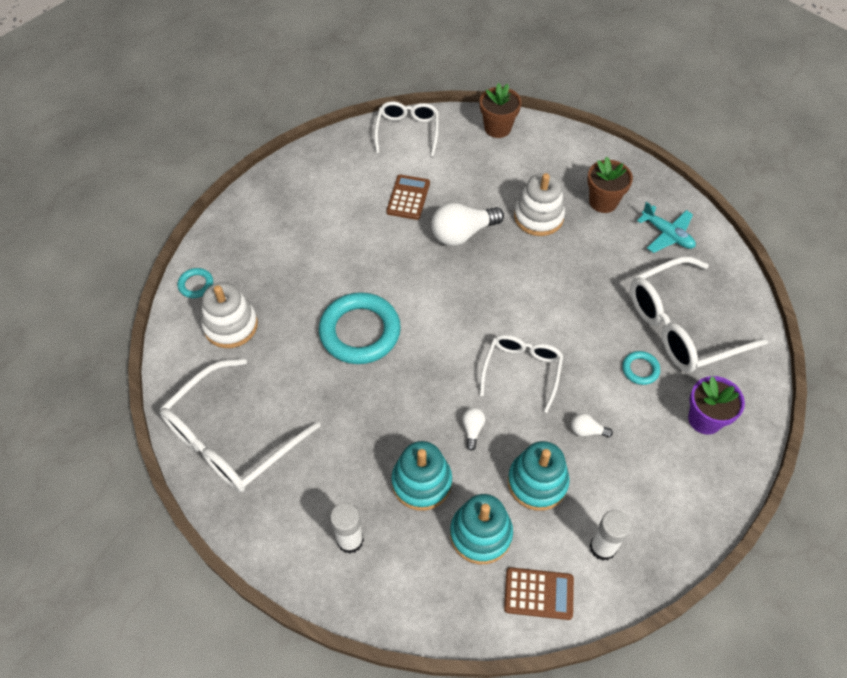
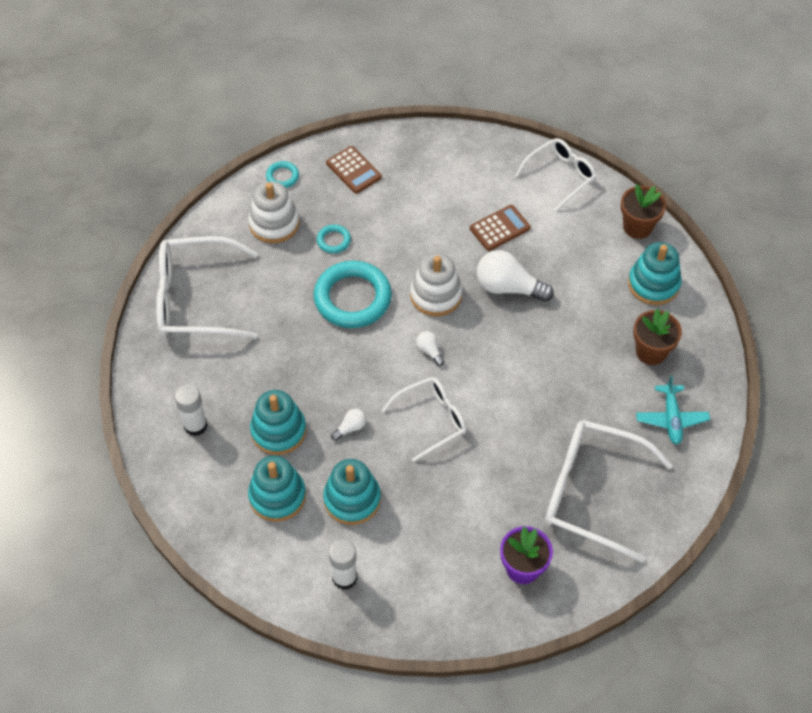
camera: 45 degrees right, 0 degrees up
brown calculator [504,567,574,620] -> brown calculator moved to [326,146,382,194]
white stacking toy [514,173,565,236] -> white stacking toy moved to [410,253,463,316]
white light bulb [571,413,613,438] -> white light bulb moved to [416,331,444,366]
turquoise ring [622,351,660,385] -> turquoise ring moved to [317,224,351,253]
none -> turquoise stacking toy [628,242,682,305]

